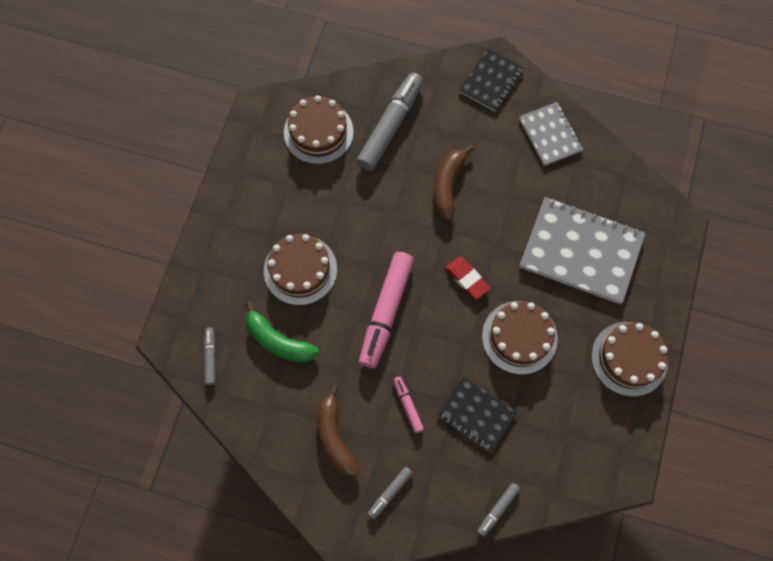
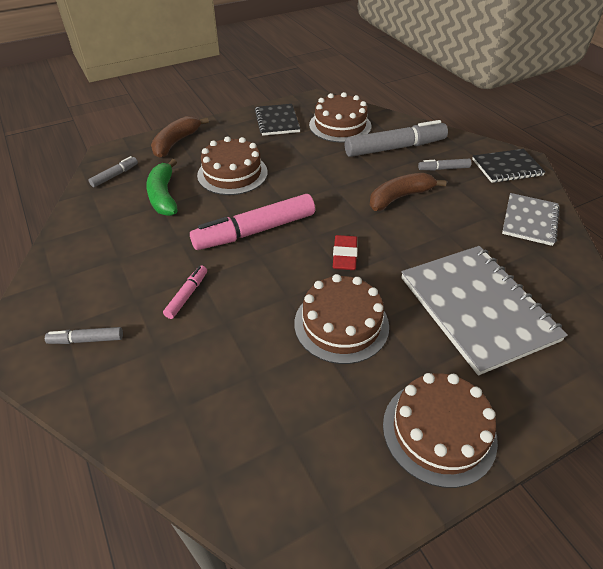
camera: 45 degrees right, 25 degrees down
brown banana [317,385,360,477] -> brown banana moved to [151,116,209,158]
black notebook [437,376,517,452] -> black notebook moved to [255,104,300,136]
grey marker [477,483,520,537] -> grey marker moved to [418,159,471,170]

